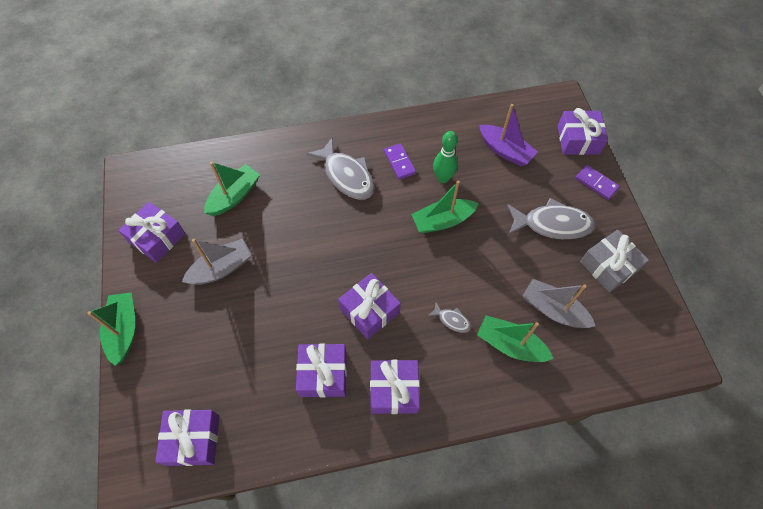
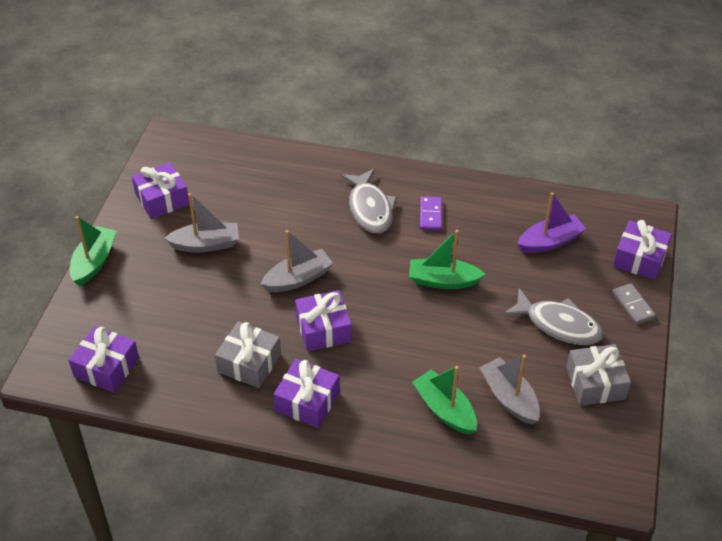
camera: 25 degrees right, 15 degrees down
green boat [204,162,260,216] -> none
purple gift [296,344,347,397] -> grey gift [215,322,281,388]
grey fish [428,302,471,333] -> none
green bowling pin [433,131,458,183] -> none
purple boat [479,104,537,166] -> purple boat turned 90 degrees counterclockwise [517,192,586,253]
purple domino [576,165,620,200] -> grey domino [612,283,656,325]
none -> grey boat [261,230,333,292]

